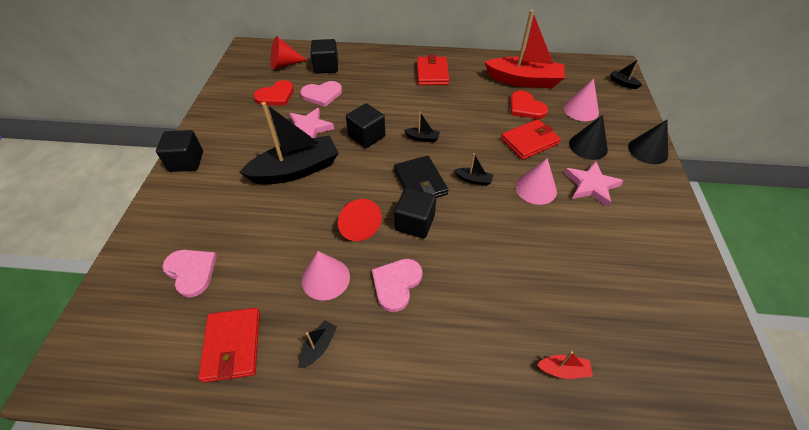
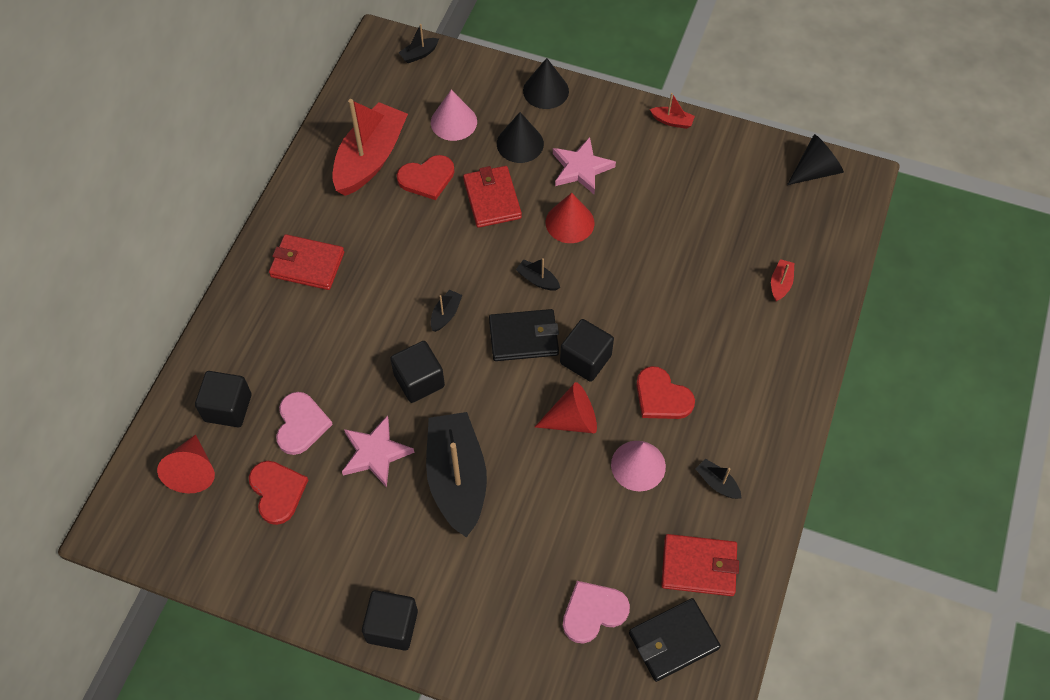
camera: 75 degrees left, 10 degrees up
pink heart [372,259,423,312] -> red heart [636,366,695,419]
black boat [454,153,493,186] -> black boat turned 90 degrees counterclockwise [516,258,560,291]
pink cone [515,158,557,205] -> red cone [546,193,594,243]
none -> black wallet [629,598,721,682]
none -> red boat [650,93,695,129]
none -> black cone [787,134,844,185]

